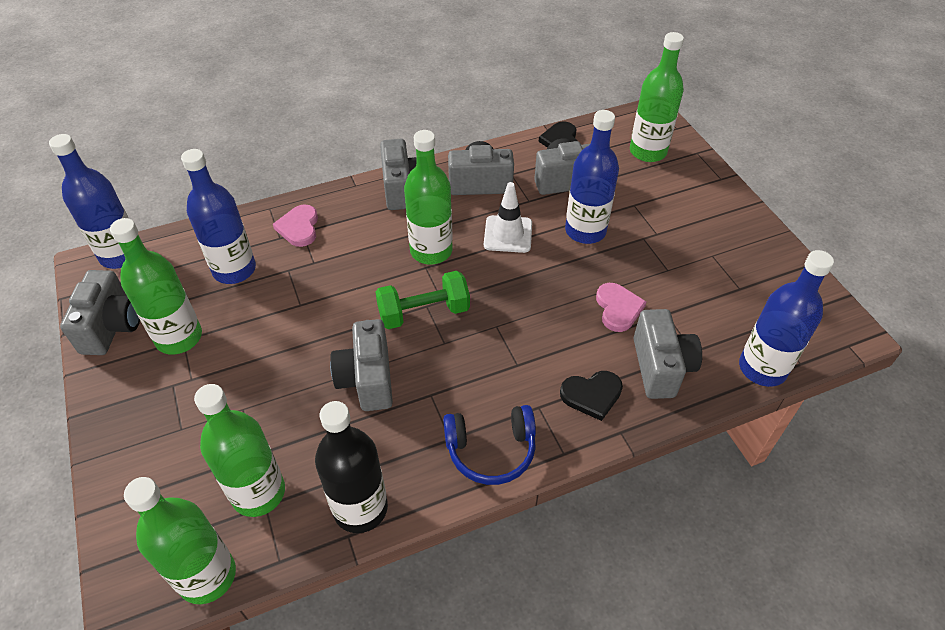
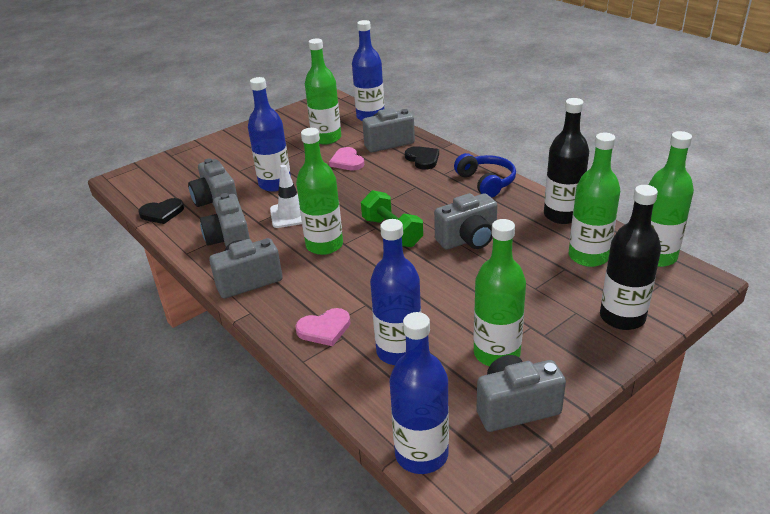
camera: 105 degrees left, 15 degrees down
pink heart [596,283,646,332] -> pink heart turned 90 degrees counterclockwise [329,147,364,170]
green bottle [630,32,684,162] -> green bottle moved to [305,38,341,144]
none -> black bottle [600,185,661,330]

